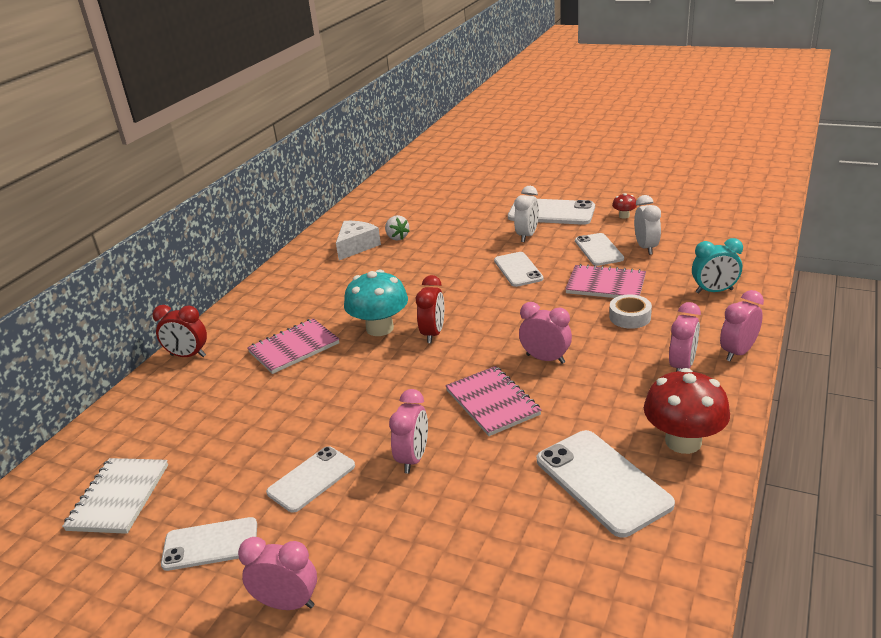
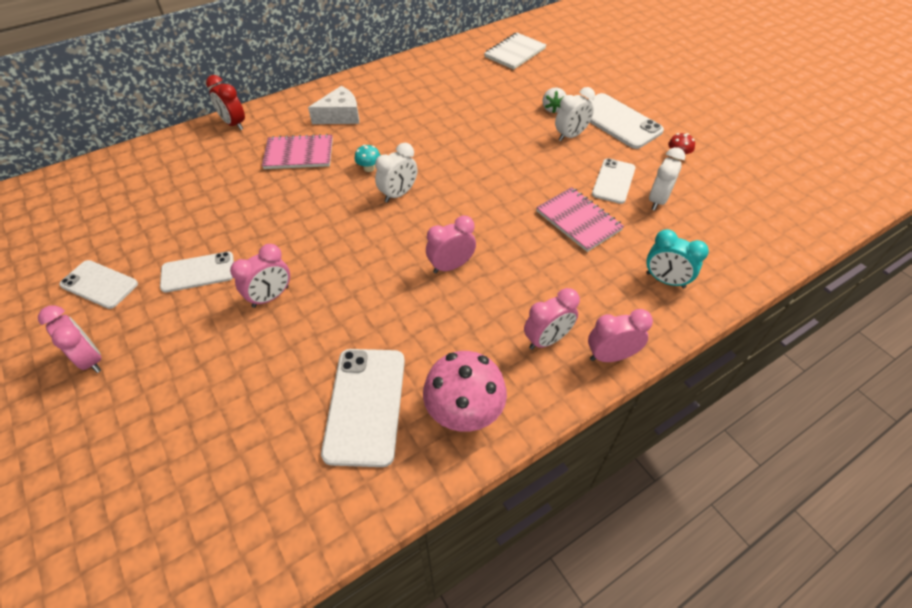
camera: 30 degrees right, 20 degrees up
white notebook [62,458,168,534] -> white notebook moved to [484,33,546,70]
white cheese [336,221,381,260] -> white cheese moved to [308,86,359,124]
turquoise mushroom [344,270,408,336] -> turquoise mushroom [355,144,380,172], size x0.46
white strawberry [385,215,410,241] -> white strawberry moved to [542,87,566,113]
red clock [416,275,444,343] -> white clock [375,143,417,202]
pink notebook [445,366,541,436] -> none
white phone [494,252,543,287] -> none
pink clock [519,302,572,364] -> pink clock turned 90 degrees counterclockwise [426,216,476,273]
white tape [609,295,652,329] -> none
red mushroom [644,368,730,454] -> pink mushroom [423,351,507,432]

